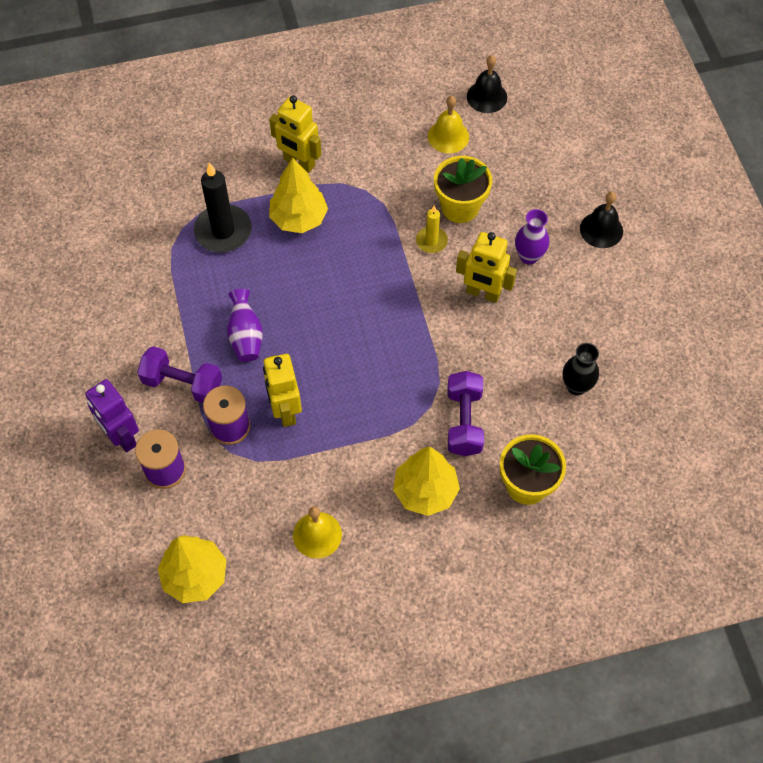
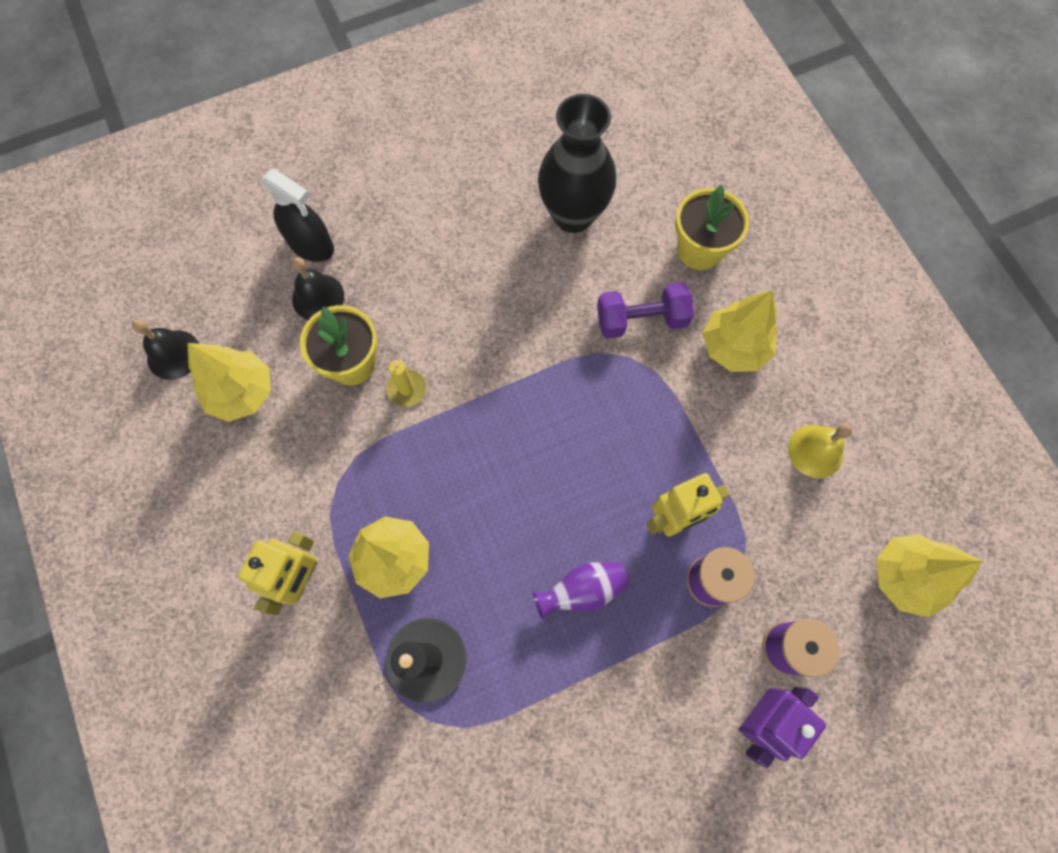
camera: 100 degrees left, 10 degrees up
purple dumbbell [137,346,222,403] -> none
yellow bell [428,96,469,153] -> yellow tree [187,343,271,422]
yellow robot [456,232,517,303] -> none
purple vase [515,209,549,265] -> none
black vase [563,343,599,395] -> black vase [538,94,616,233], size x1.87
black bell [580,192,623,248] -> black bell moved to [292,257,344,320]
none -> black spray bottle [261,169,334,262]

